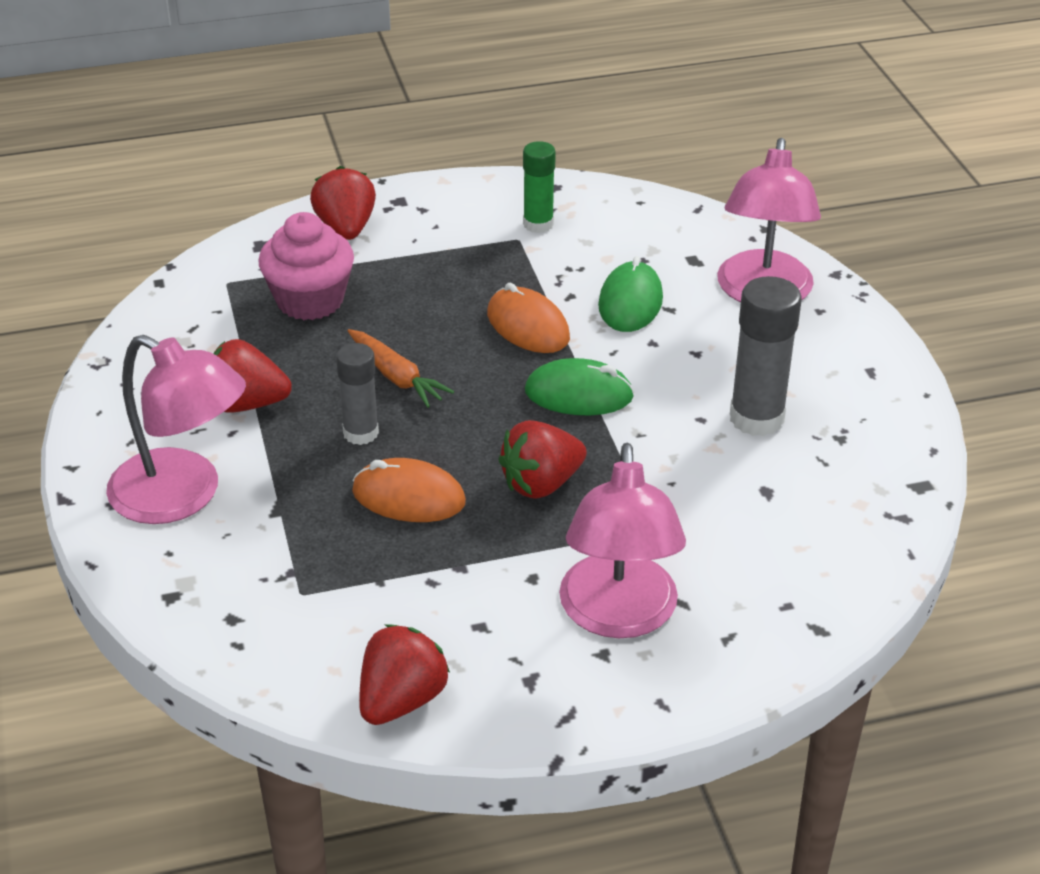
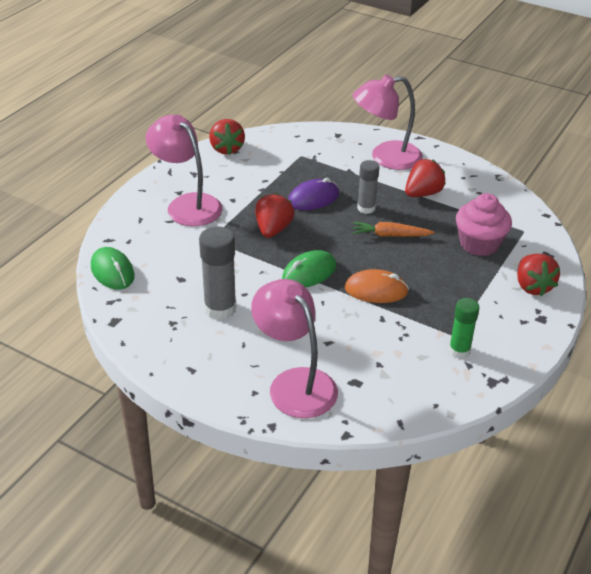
camera: 135 degrees right, 0 degrees up
red strawberry [310,166,376,240] -> red strawberry turned 45 degrees clockwise [517,254,560,296]
orange mouse [352,458,466,522] -> purple mouse [288,178,339,210]
green mouse [598,256,663,332] -> green mouse moved to [91,247,134,290]

